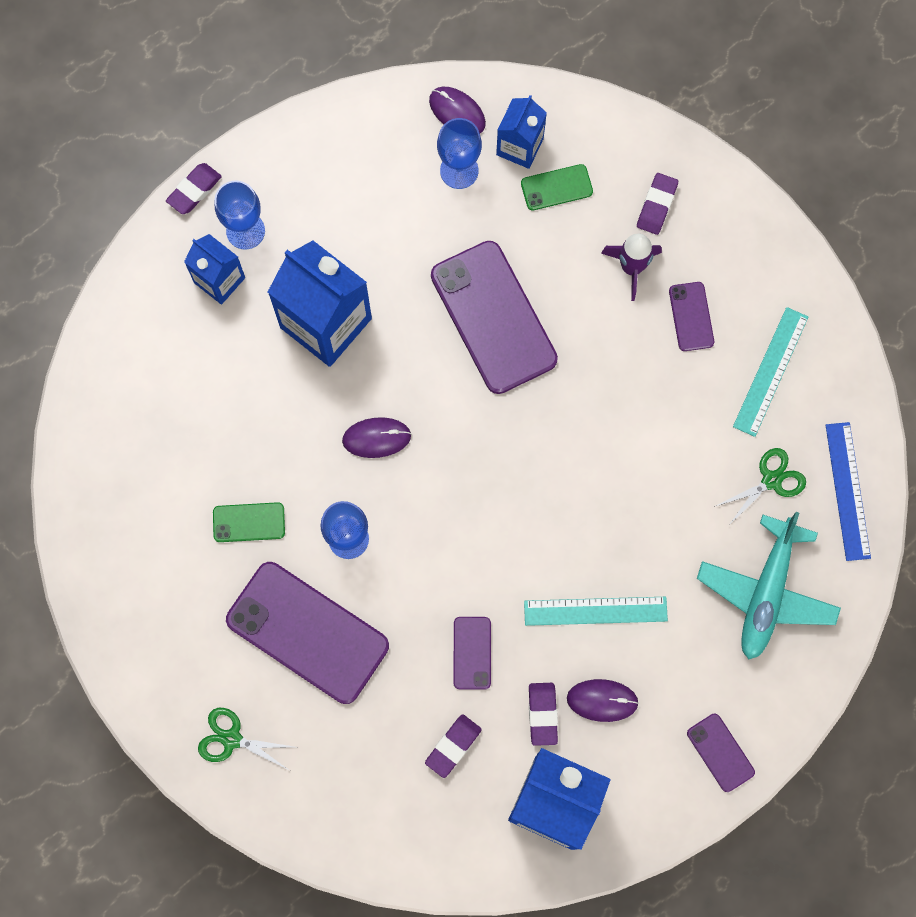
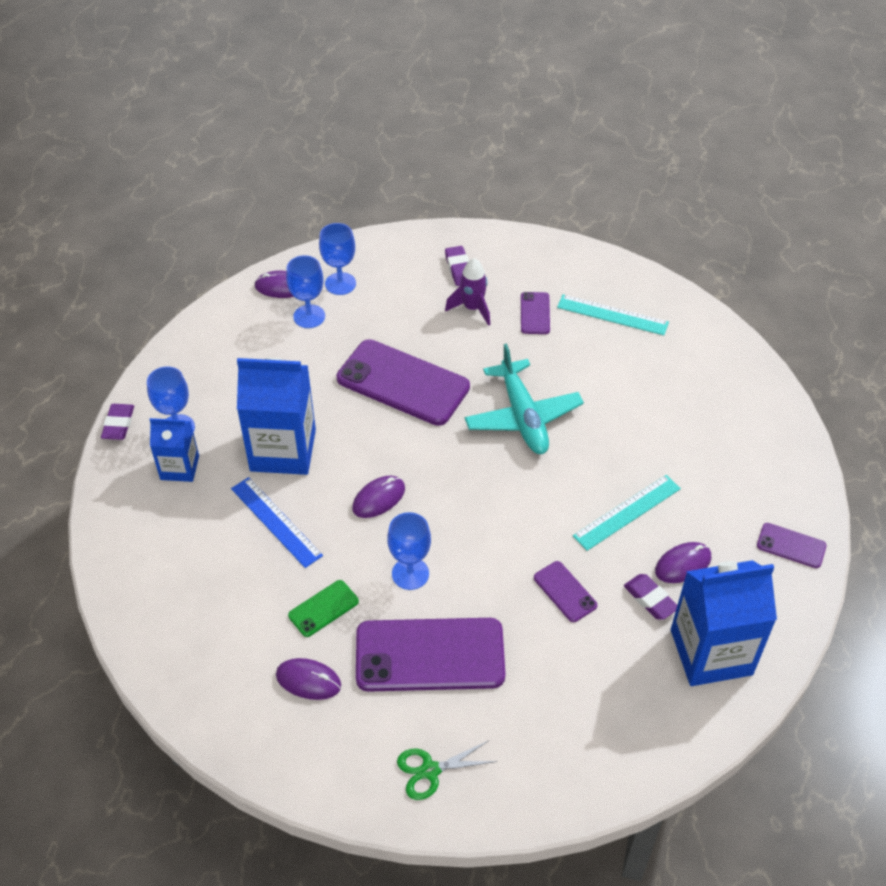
camera: 35 degrees left, 25 degrees down
purple eraser [425,714,482,778] -> none
blue carton [496,95,547,169] -> blue goblet [319,223,356,295]
green phone [521,164,593,210] -> none
purple phone [669,282,714,351] -> purple phone turned 45 degrees clockwise [521,292,550,334]
turquoise plane [697,512,841,659] -> turquoise plane moved to [465,344,584,454]
green scissors [714,448,806,526] -> none
turquoise ruler [733,307,808,437] -> turquoise ruler turned 60 degrees counterclockwise [557,294,669,335]
blue ruler [826,422,871,561] -> blue ruler moved to [231,477,323,568]
none -> purple mouse [276,658,341,700]

